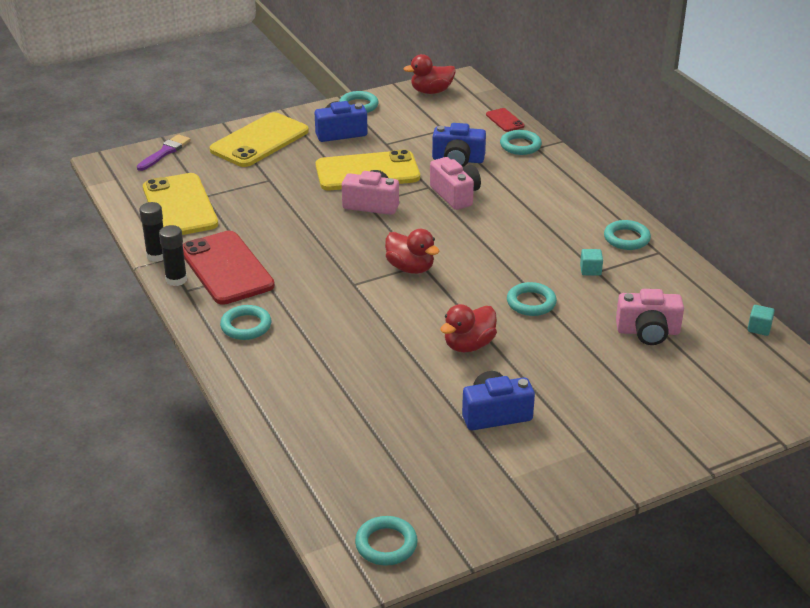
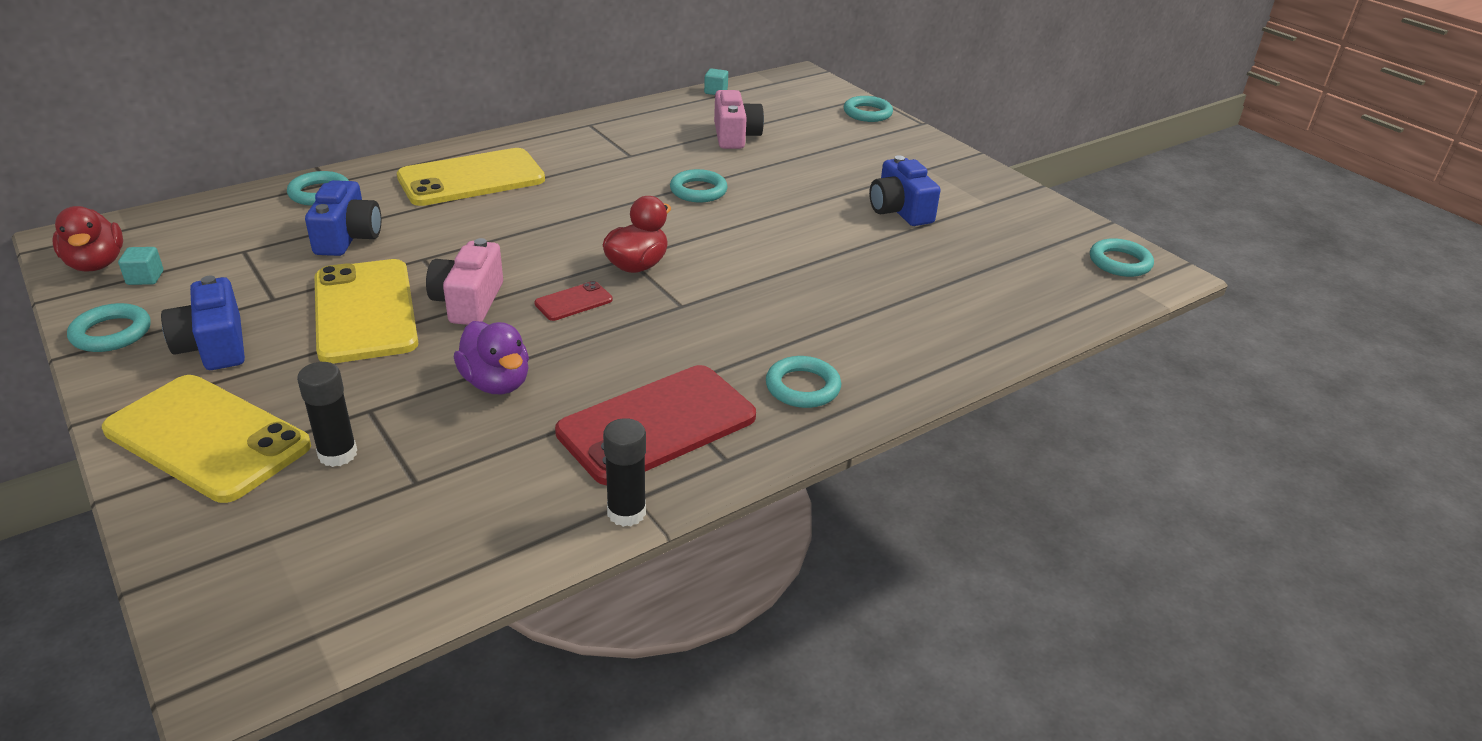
camera: 100 degrees left, 0 degrees up
purple brush [137,134,191,171] -> none
yellow phone [143,173,218,235] -> yellow phone moved to [397,148,545,206]
black glue stick [159,225,187,286] -> black glue stick moved to [297,362,357,467]
pink camera [430,157,481,210] -> none
red duck [440,304,497,352] -> none
red phone [486,108,525,132] -> red phone moved to [534,281,613,321]
turquoise cube [580,249,603,276] -> turquoise cube moved to [118,247,163,285]
turquoise ring [604,220,651,250] -> turquoise ring moved to [844,96,893,122]
none -> purple duck [454,321,529,395]

